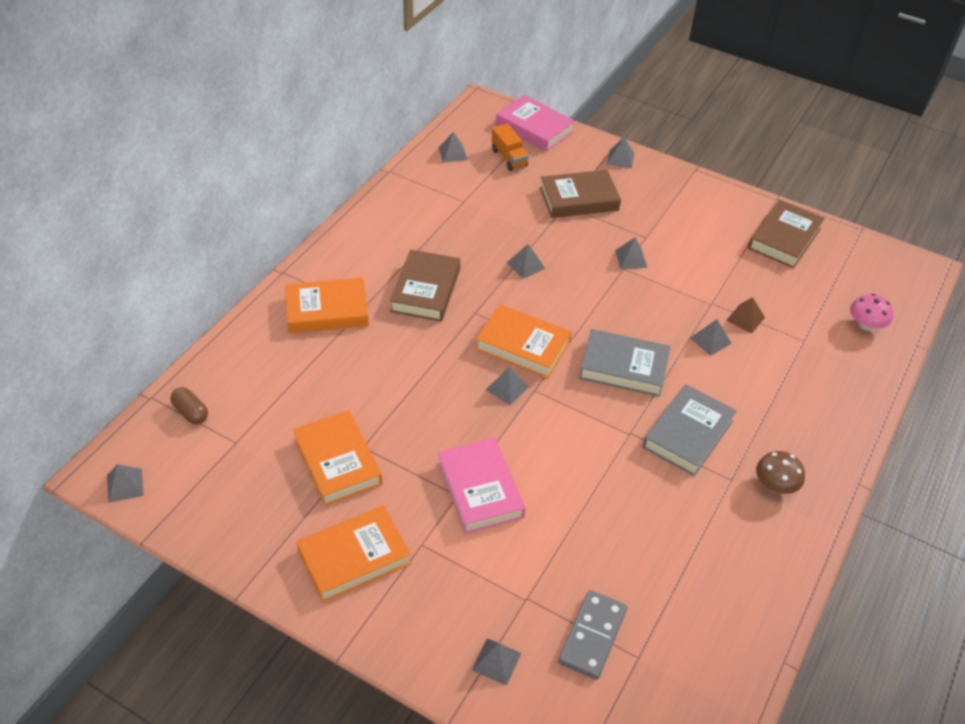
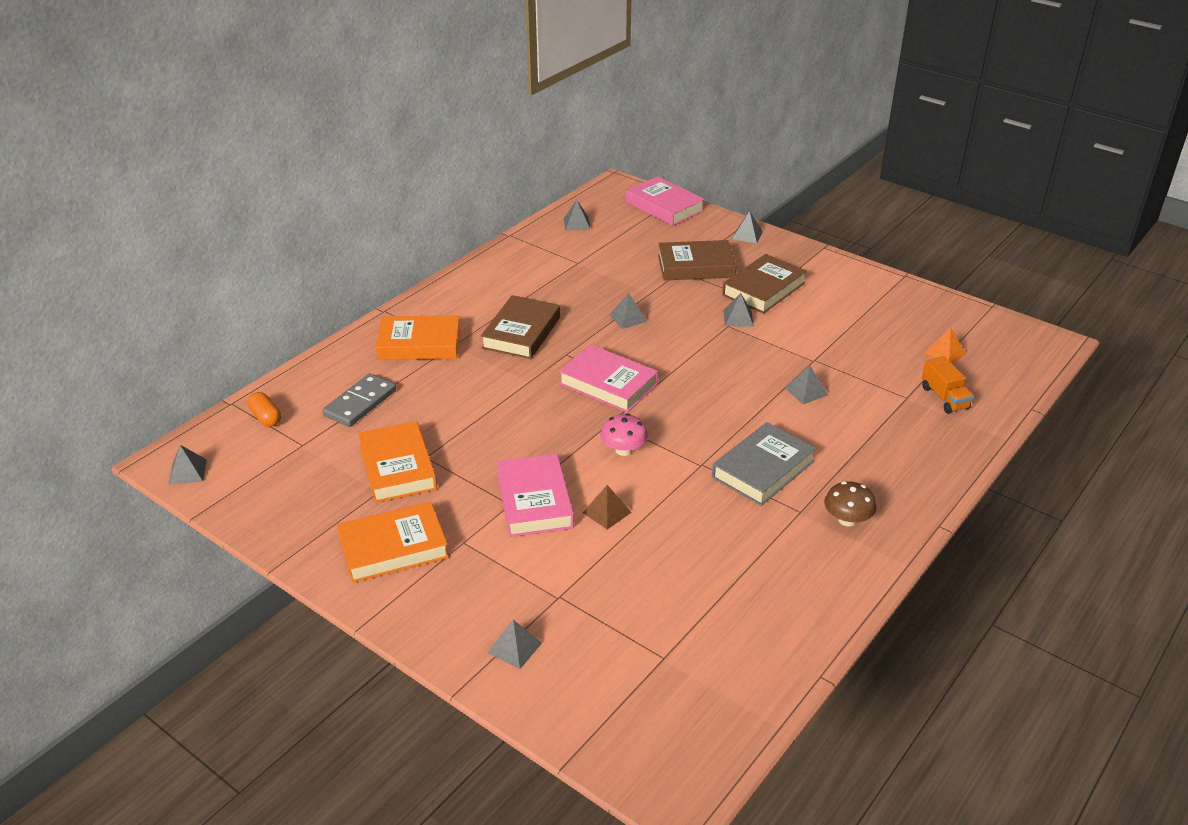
camera: 10 degrees right, 10 degrees down
brown capsule [170,387,208,424] -> orange capsule [248,392,281,427]
orange book [476,304,572,378] -> pink book [559,344,658,413]
grey pyramid [486,367,528,405] -> none
orange truck [492,124,529,171] -> orange truck moved to [922,356,974,414]
grey domino [558,590,627,680] -> grey domino moved to [322,373,396,427]
grey book [579,329,671,397] -> none
brown pyramid [726,297,765,334] -> brown pyramid moved to [582,485,632,530]
brown book [748,200,825,268] -> brown book moved to [722,254,807,314]
pink mushroom [850,294,893,331] -> pink mushroom moved to [600,413,648,456]
none -> orange pyramid [924,328,966,364]

